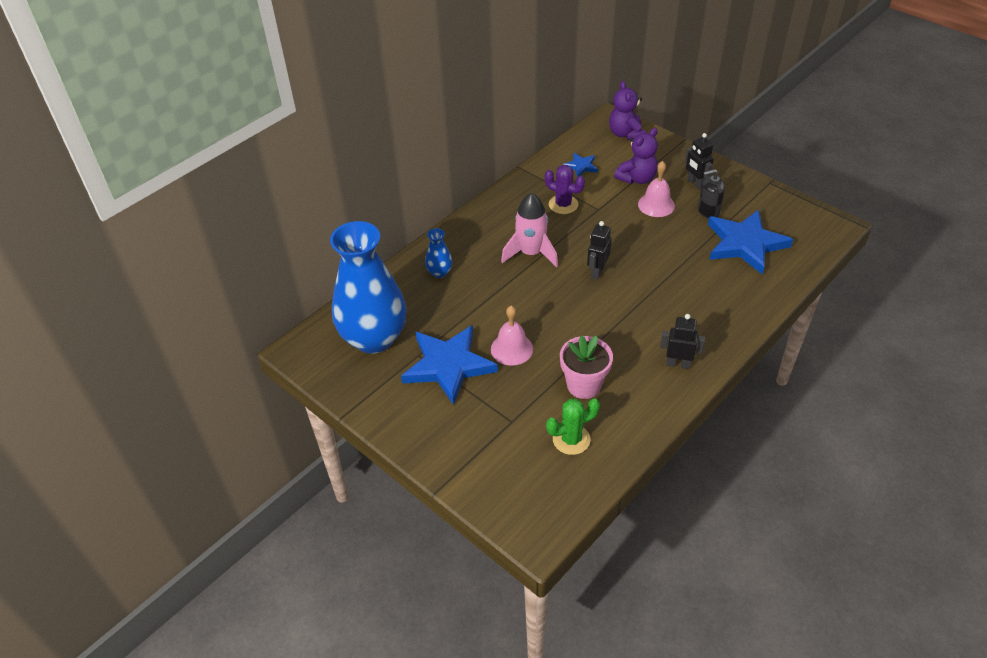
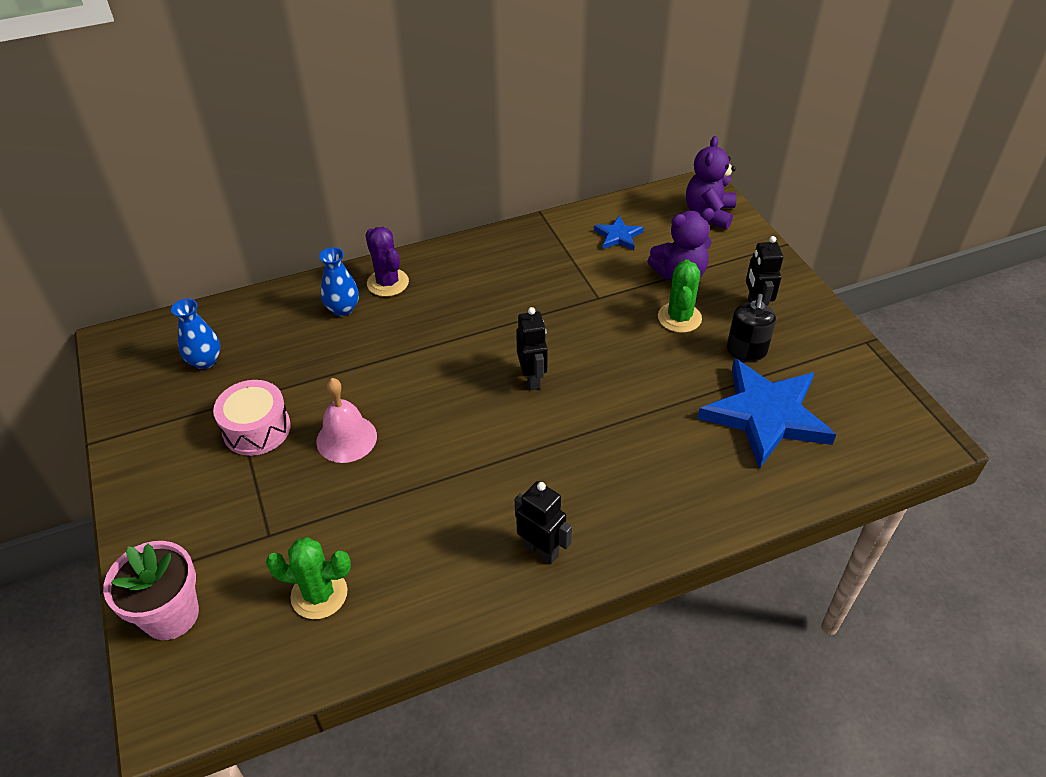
camera: 25 degrees right, 0 degrees up
blue vase [330,221,406,354] -> blue vase [171,299,220,369], size x0.41
blue star [401,325,498,405] -> pink drum [213,380,291,456]
pink rocket [501,193,558,267] -> none
purple cactus [545,165,585,214] -> purple cactus moved to [365,227,409,297]
pink flower pot [560,335,613,399] -> pink flower pot moved to [103,541,199,640]
black robot [587,221,611,280] -> black robot turned 120 degrees clockwise [516,307,548,390]
pink bell [638,161,675,217] -> green cactus [658,259,702,333]
black soap dispenser [698,169,725,219] -> black soap dispenser turned 90 degrees counterclockwise [727,294,776,361]

